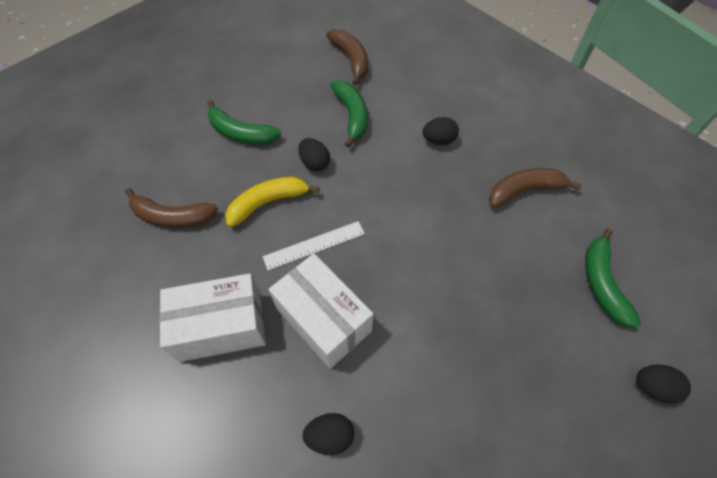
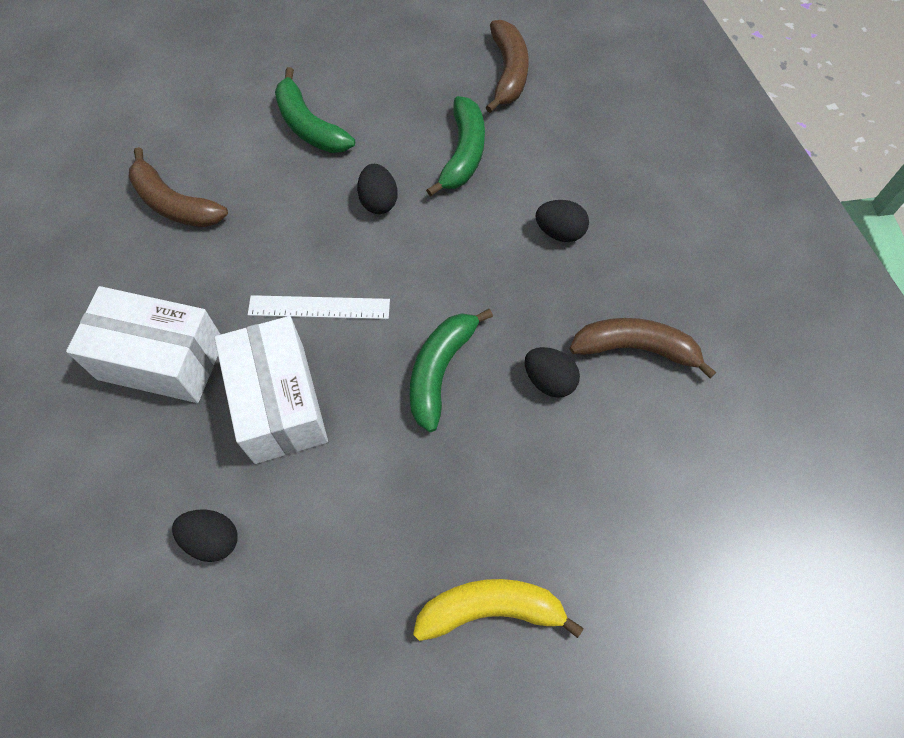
camera: 25 degrees right, 5 degrees up
yellow banana [225,176,320,228] -> yellow banana moved to [413,579,584,641]
green banana [585,228,641,328] -> green banana moved to [410,309,493,432]
black egg [636,365,691,404] -> black egg moved to [525,347,580,398]

